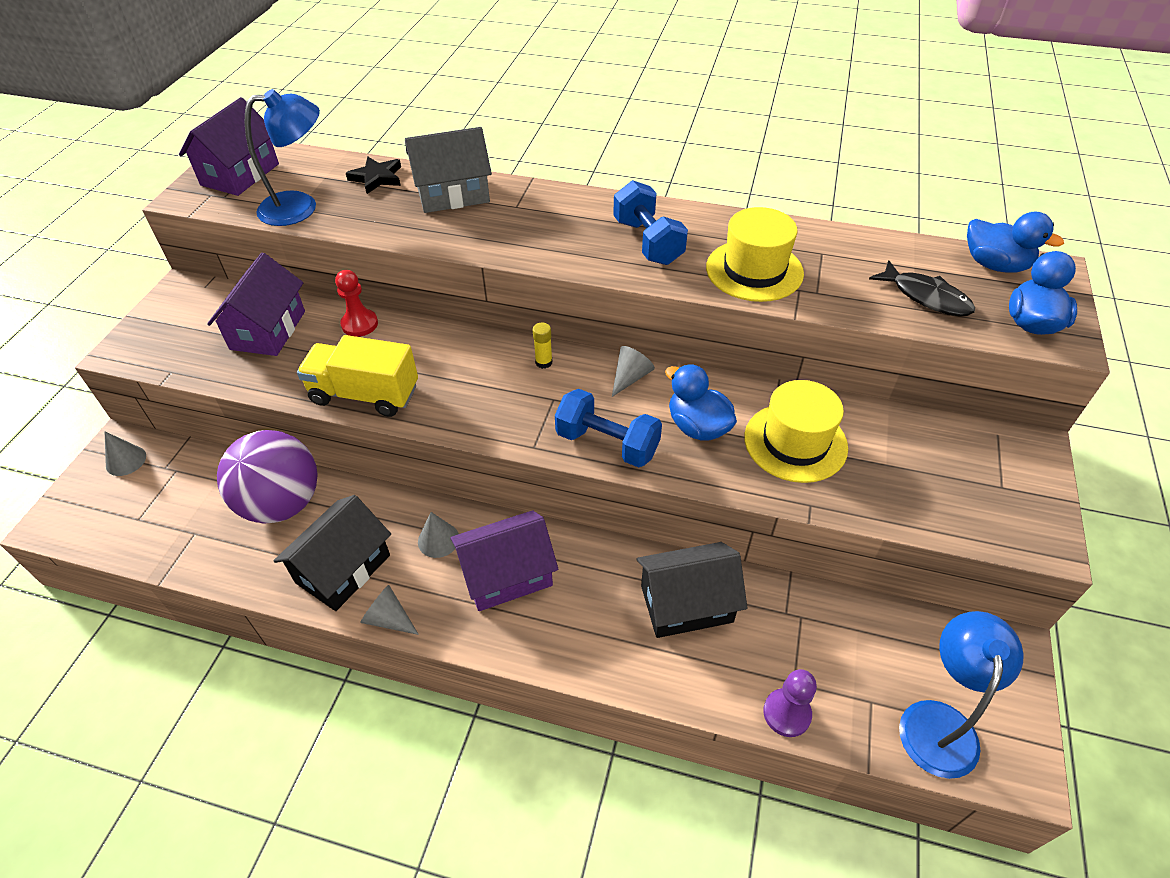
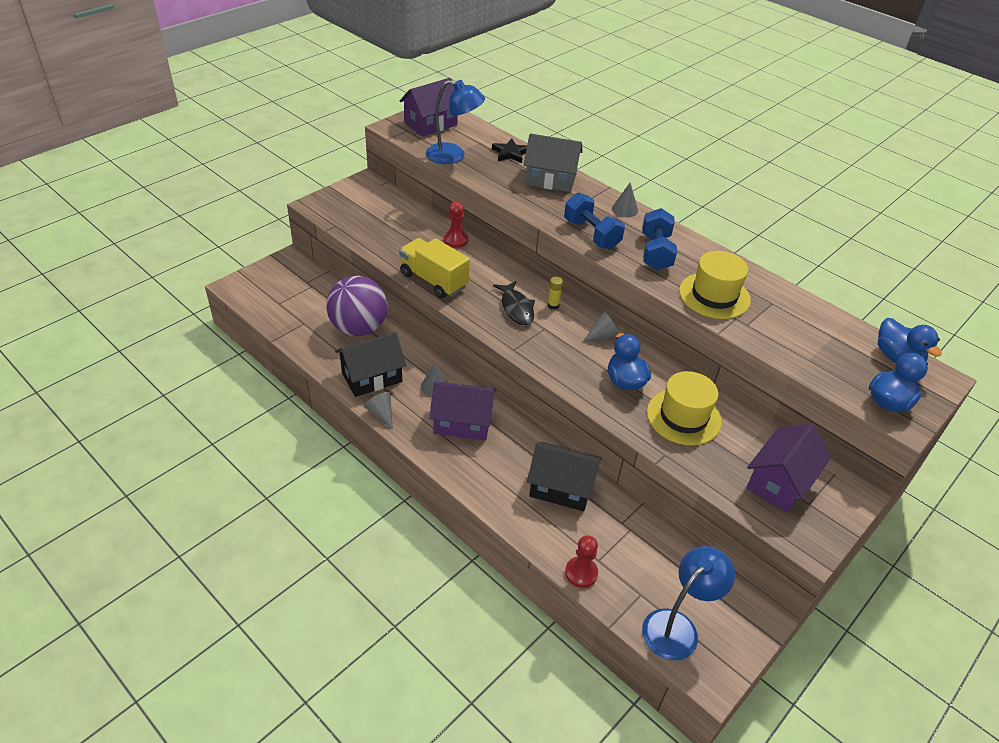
camera: 25 degrees right, 5 degrees down
grey cone [105,432,146,476] -> grey cone moved to [612,183,638,217]
purple house [207,253,305,356] -> purple house moved to [746,424,831,513]
blue dumbbell [555,389,662,468] -> blue dumbbell moved to [564,192,625,250]
purple pawn [763,669,817,737] -> red pawn [565,535,598,588]
black fish [869,260,975,316] -> black fish moved to [493,281,535,325]

